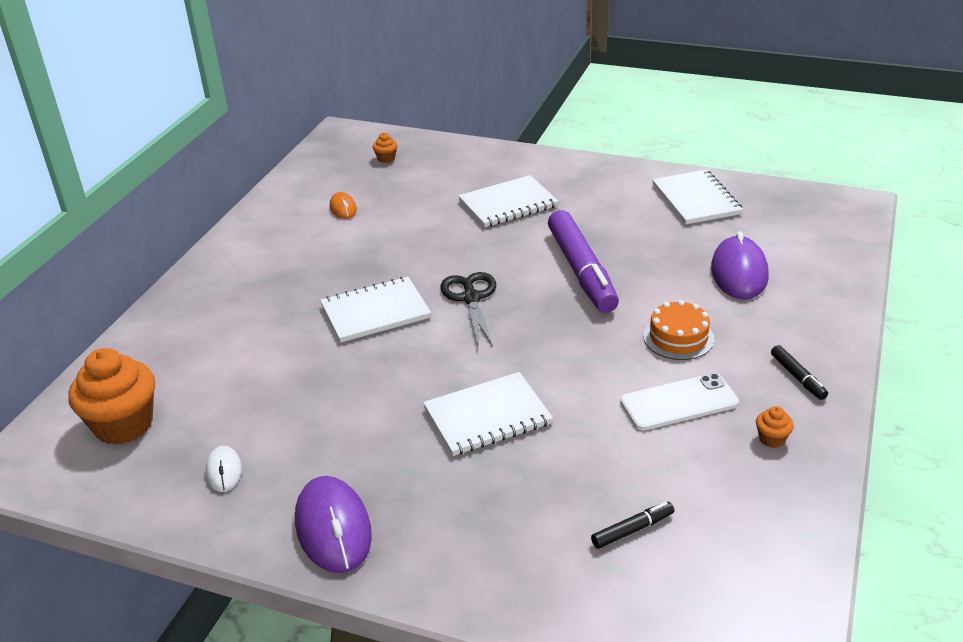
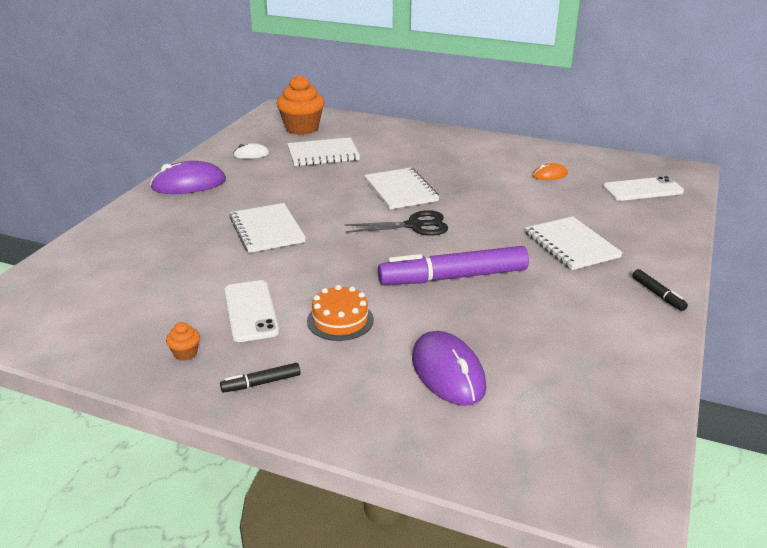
camera: 90 degrees right, 5 degrees down
orange cupcake [373,133,398,163] -> white phone [603,176,684,201]
black marker [591,502,674,549] -> black marker moved to [632,269,688,311]
white notebook [652,170,743,225] -> white notebook moved to [287,137,360,166]
purple mouse [711,231,769,300] -> purple mouse turned 60 degrees clockwise [412,331,487,406]

